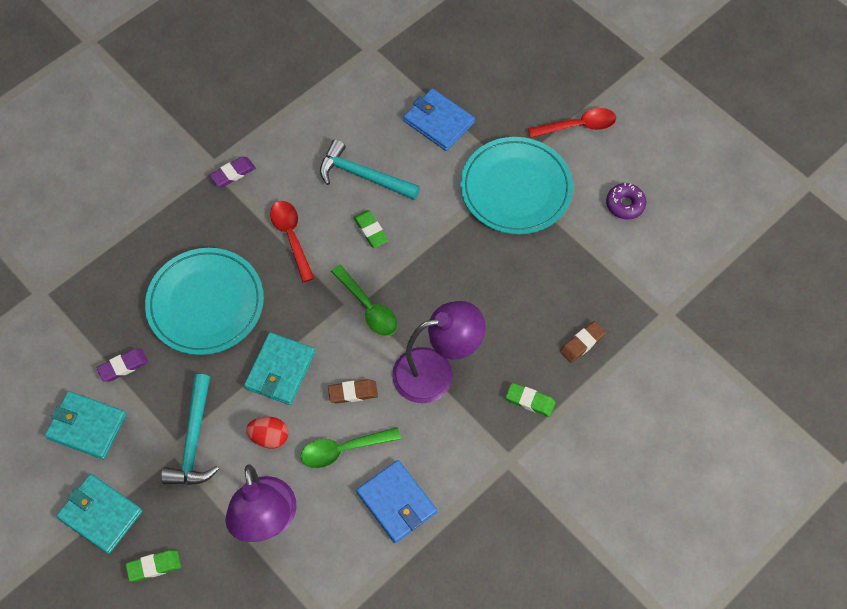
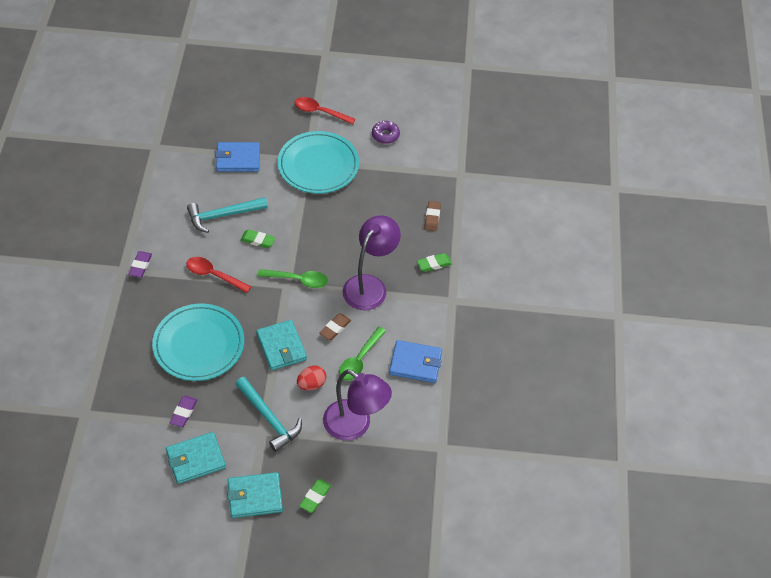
camera: 45 degrees left, 10 degrees down
red spoon [528,108,616,138] -> red spoon turned 105 degrees counterclockwise [294,97,356,125]

